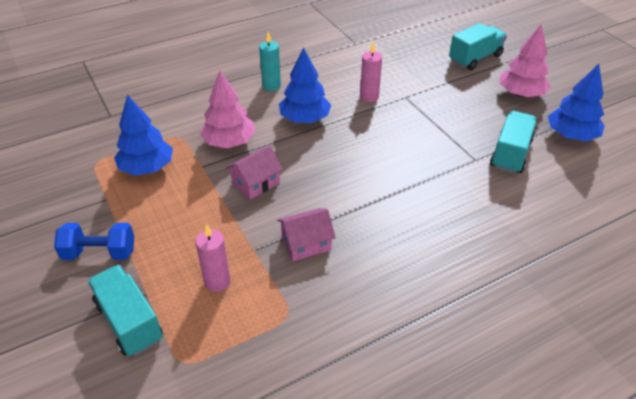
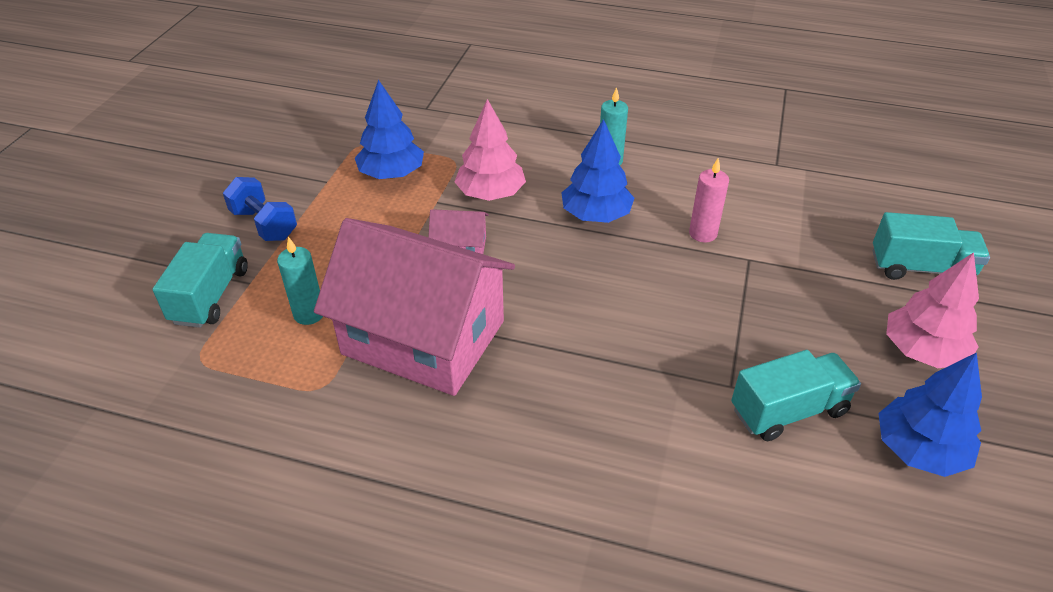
camera: 45 degrees right, 0 degrees up
pink candle [196,224,231,292] -> turquoise candle [277,237,323,325]
pink house [277,208,336,261] -> pink house [314,218,515,396], size x2.40

